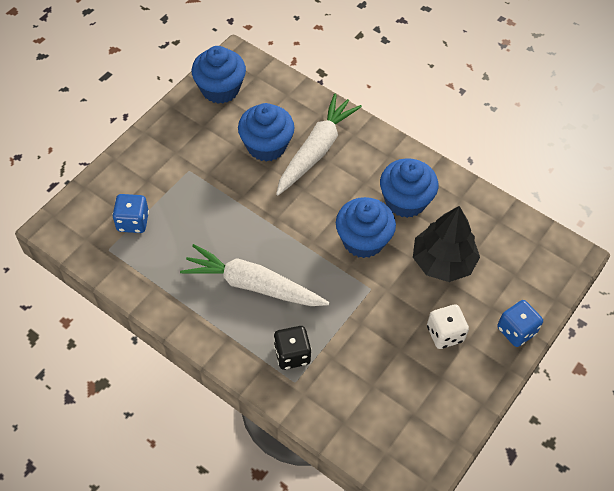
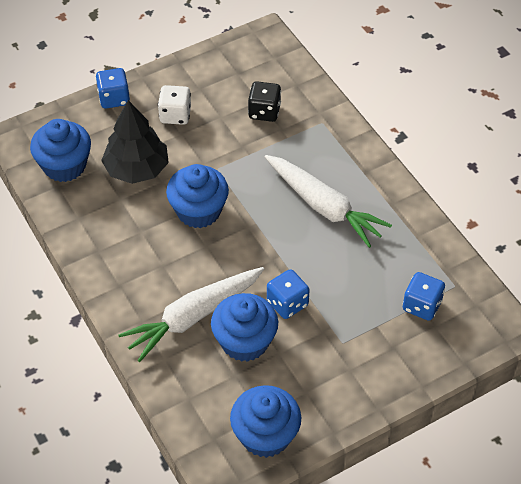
camera: 155 degrees left, 5 degrees down
black dice [274,326,312,370] -> black dice moved to [248,81,281,122]
blue cupcake [380,158,438,218] -> blue cupcake moved to [30,119,91,182]
none -> blue dice [267,269,310,319]

